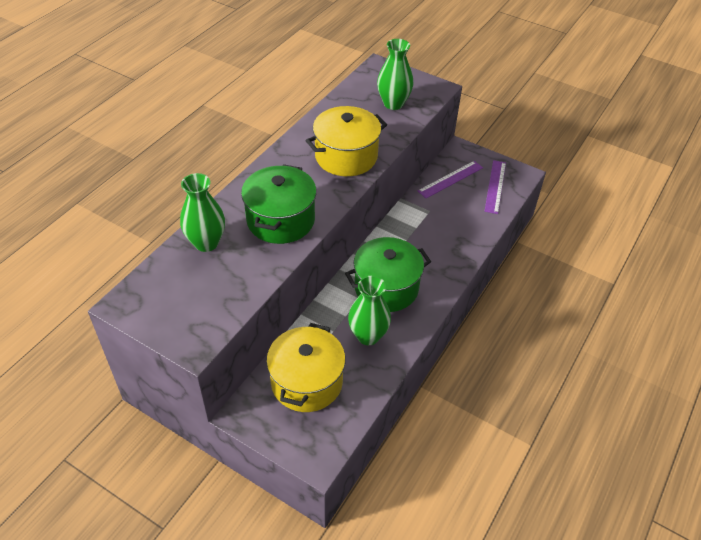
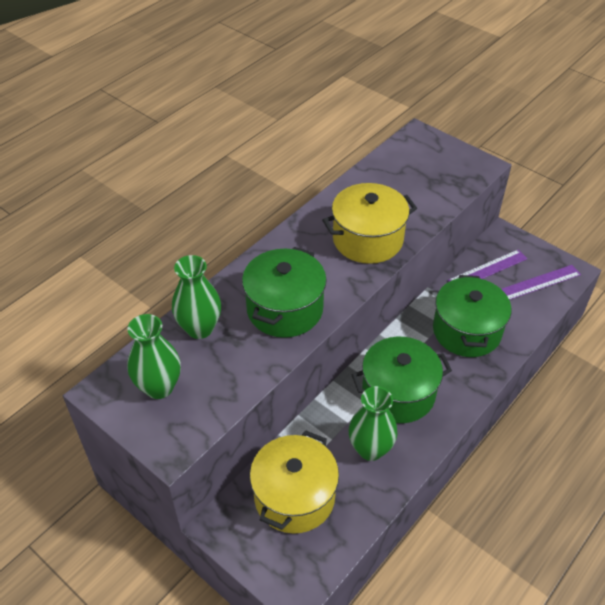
camera: 10 degrees right, 0 degrees up
green vase [377,39,414,110] -> green vase moved to [127,314,181,399]
purple ruler [484,160,506,214] -> purple ruler turned 45 degrees clockwise [501,265,581,300]
none -> green pot [433,275,511,357]

